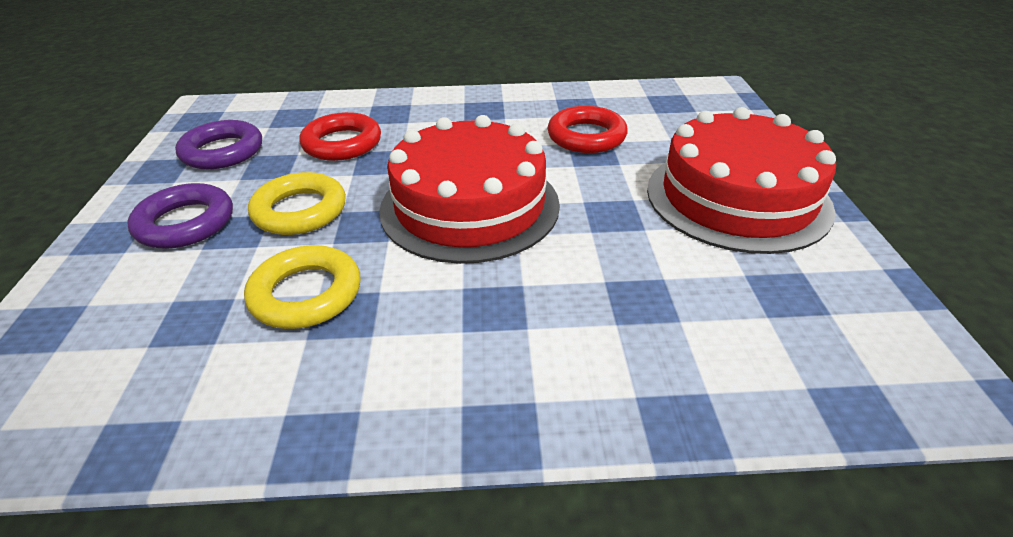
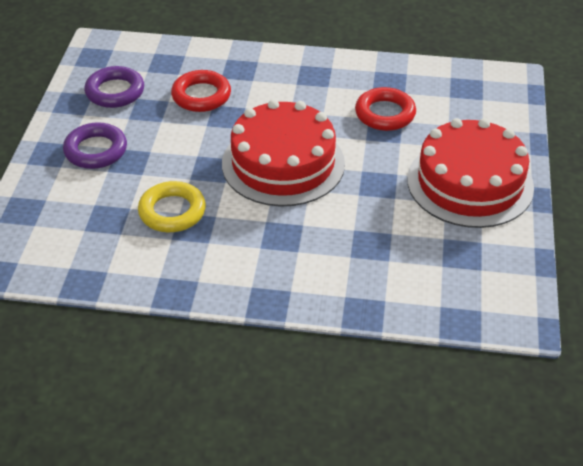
camera: 10 degrees right, 5 degrees up
yellow ring [248,172,346,235] -> none

